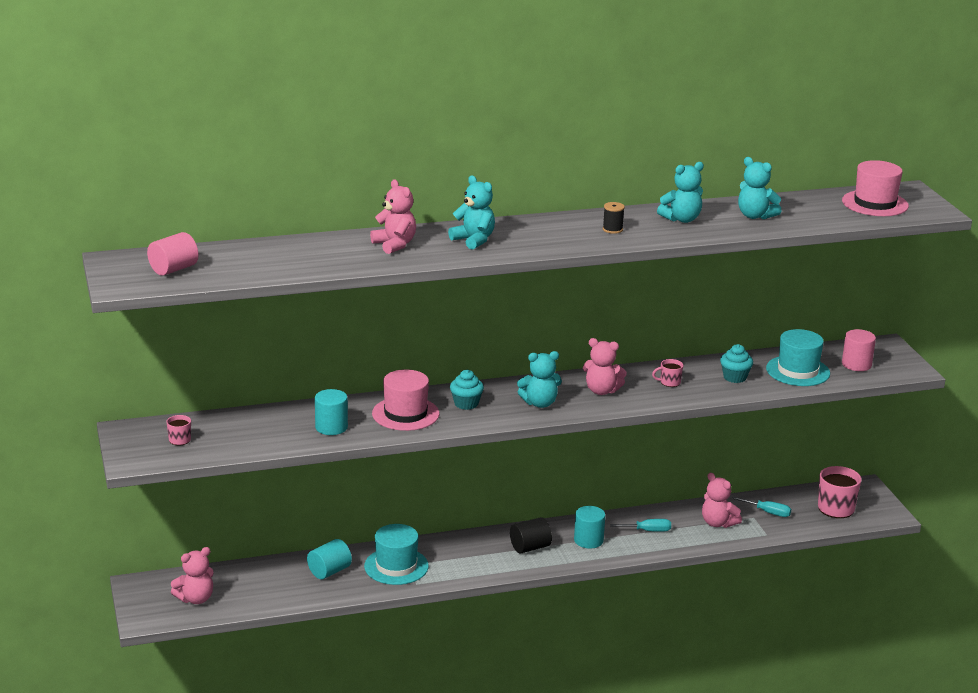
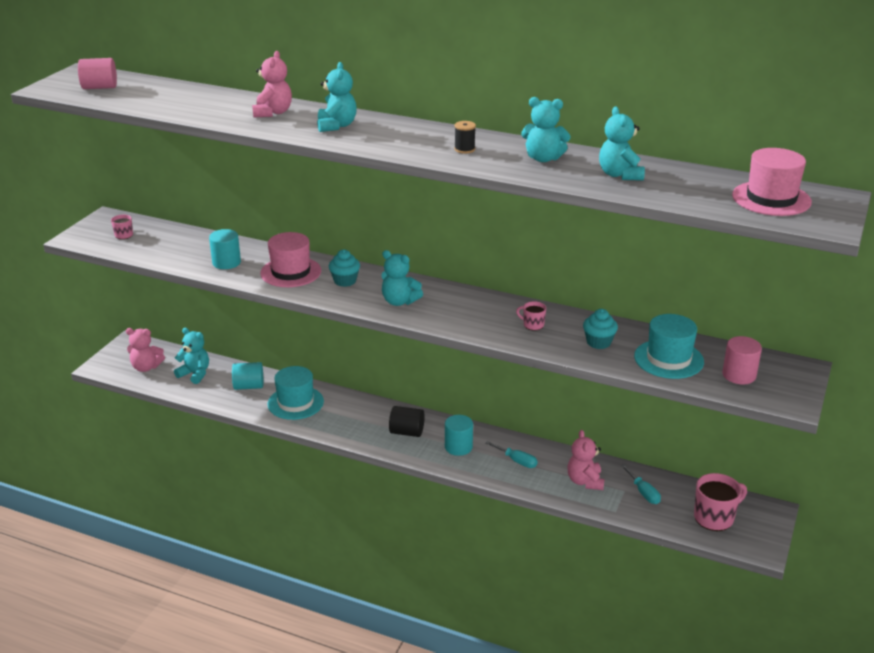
camera: 40 degrees right, 5 degrees up
pink teddy bear [583,338,627,395] -> none
none -> turquoise teddy bear [174,328,209,384]

